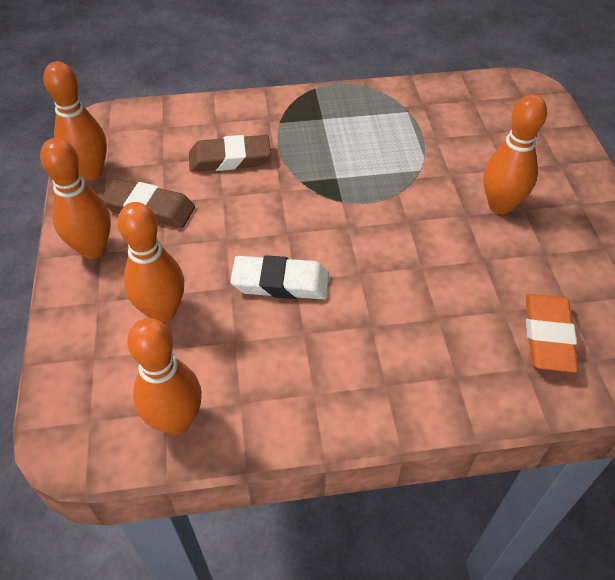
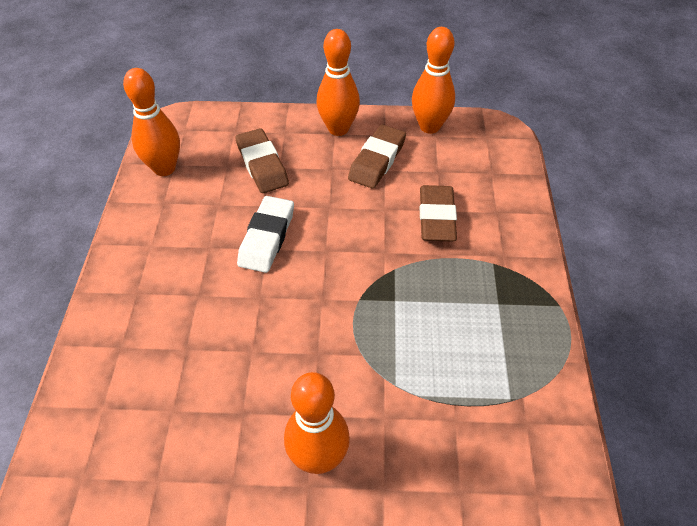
camera: 100 degrees right, 0 degrees up
orange bowling pin [117,202,184,322] -> brown eraser [235,128,289,193]
orange eraser [526,294,578,373] -> none

